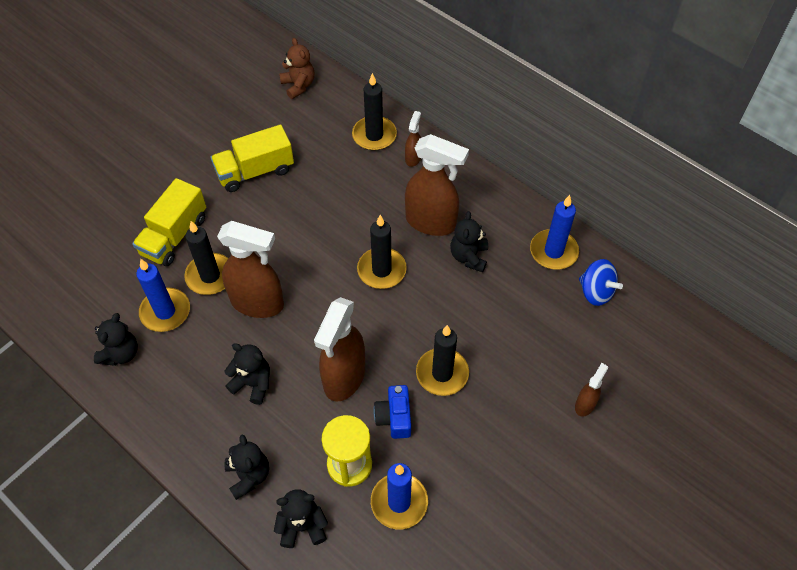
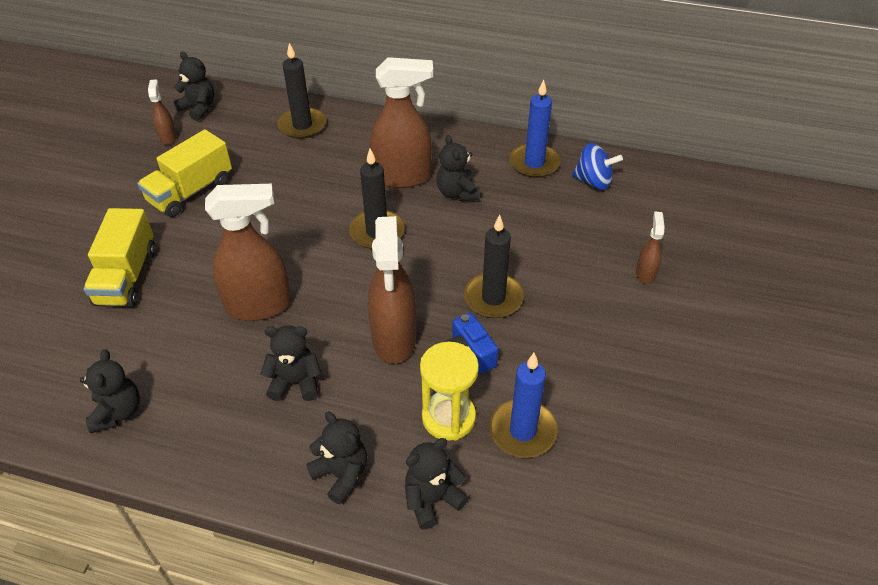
camera: 25 degrees left, 10 degrees down
blue candle [136,259,190,332] -> none
black candle [184,221,228,295] -> none
brown teddy bear [279,38,314,99] -> black teddy bear [174,52,214,121]
brown spray bottle [405,111,421,167] -> brown spray bottle moved to [148,79,177,145]

